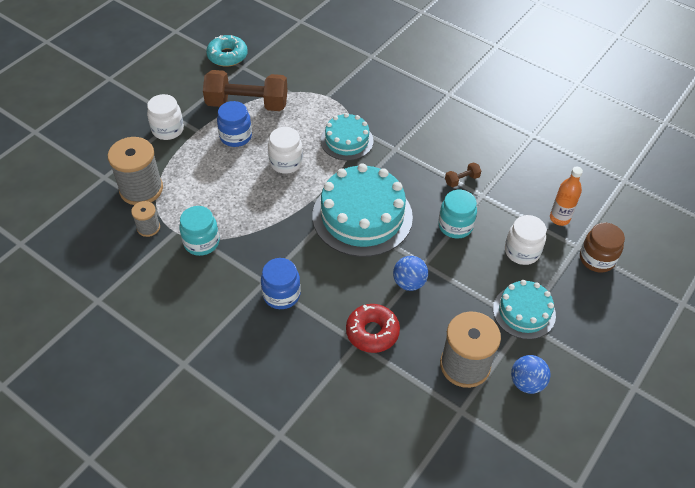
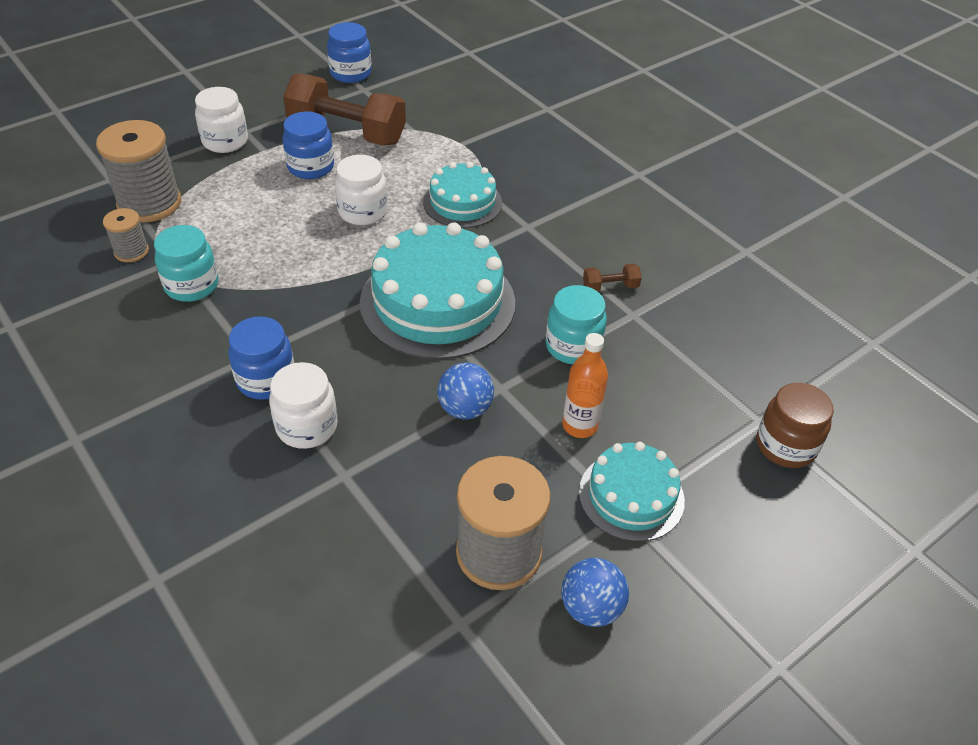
camera: 15 degrees right, 5 degrees down
turquoise donut [206,35,248,67] -> blue jar [327,22,371,83]
red donut [346,304,400,353] -> none
white jar [505,215,547,265] -> white jar moved to [269,362,338,449]
orange bottle [550,167,583,226] -> orange bottle moved to [562,333,608,438]

